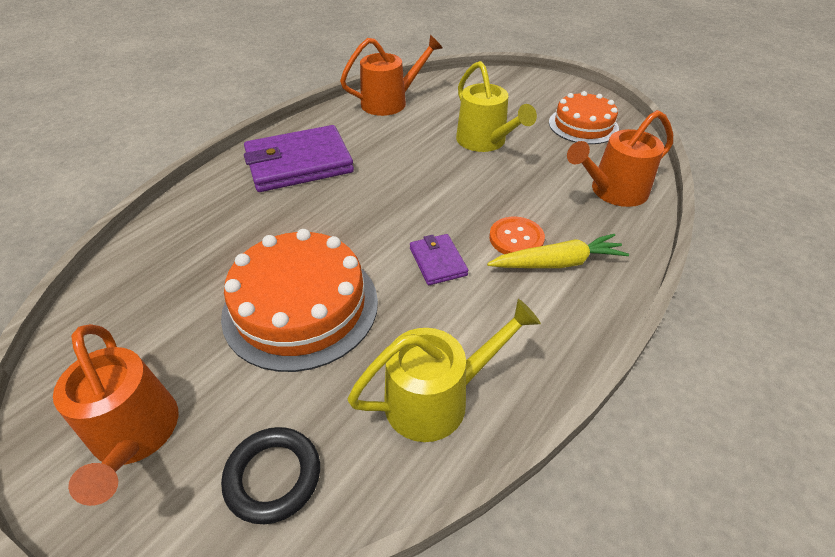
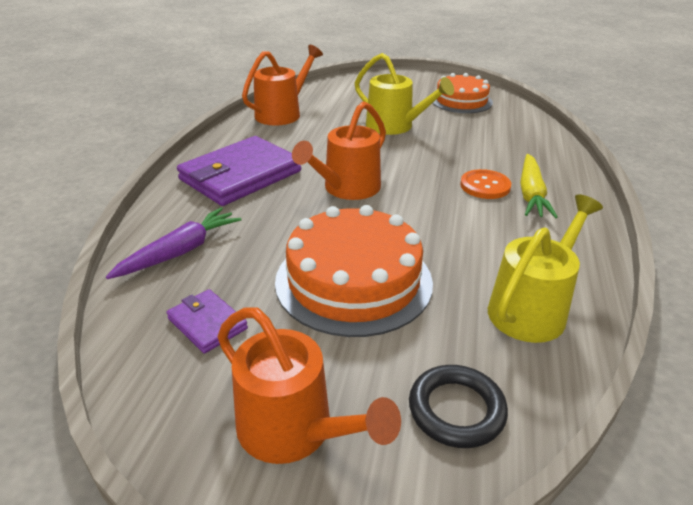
camera: 25 degrees left, 10 degrees down
purple wallet [410,234,468,285] -> purple wallet moved to [166,289,248,354]
yellow carrot [487,234,629,268] -> yellow carrot turned 135 degrees clockwise [520,154,558,218]
orange watering can [567,110,673,207] -> orange watering can moved to [292,101,386,200]
none -> purple carrot [106,207,242,279]

